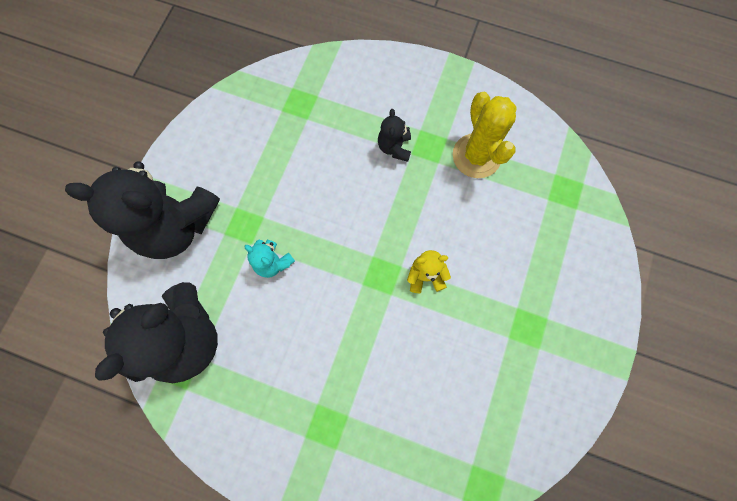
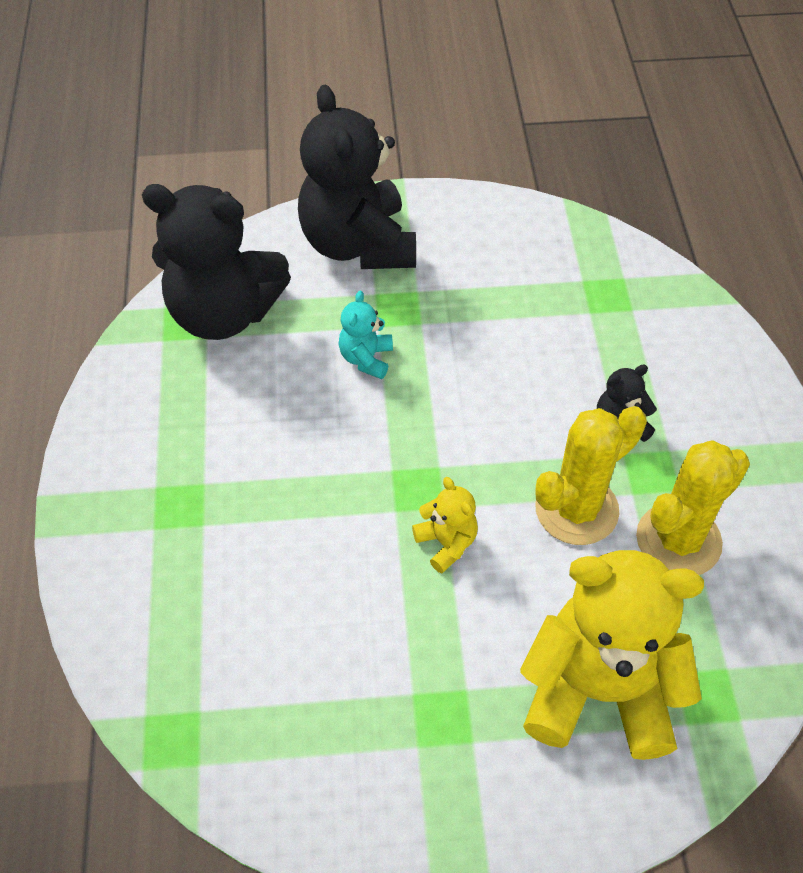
camera: 65 degrees right, 20 degrees down
none -> yellow teddy bear [520,550,704,760]
none -> yellow cactus [535,406,647,545]

